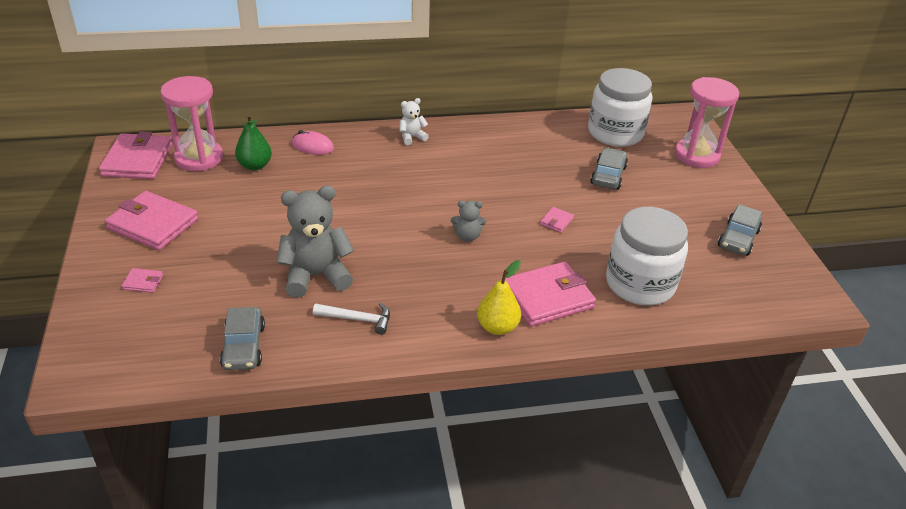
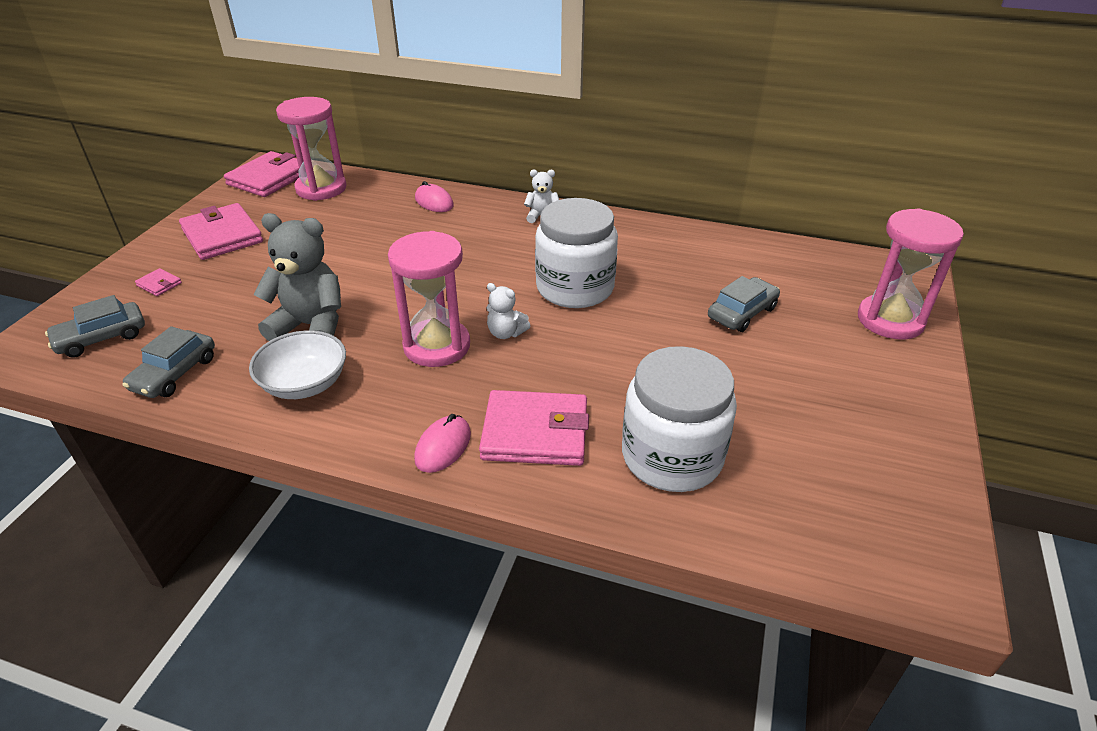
camera: 30 degrees right, 0 degrees up
green pear [235,114,272,170] -> none
white hammer [313,303,390,335] -> white bowl [249,330,346,399]
grey teddy bear [451,201,486,242] -> white teddy bear [487,283,530,339]
yellow pear [477,260,521,335] -> pink mouse [414,414,471,473]
pink wallet [540,207,574,233] -> none
white jar [588,68,652,147] -> white jar moved to [535,198,618,308]
grey car [718,204,762,256] -> grey car moved to [45,295,145,358]
none -> pink hourglass [388,231,470,367]

